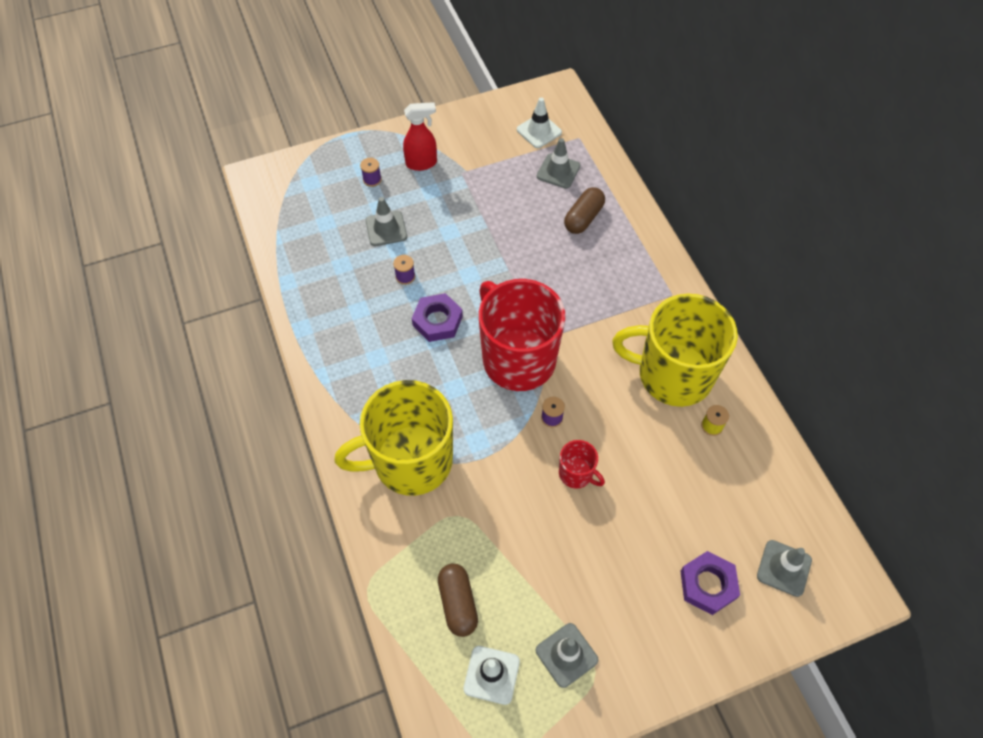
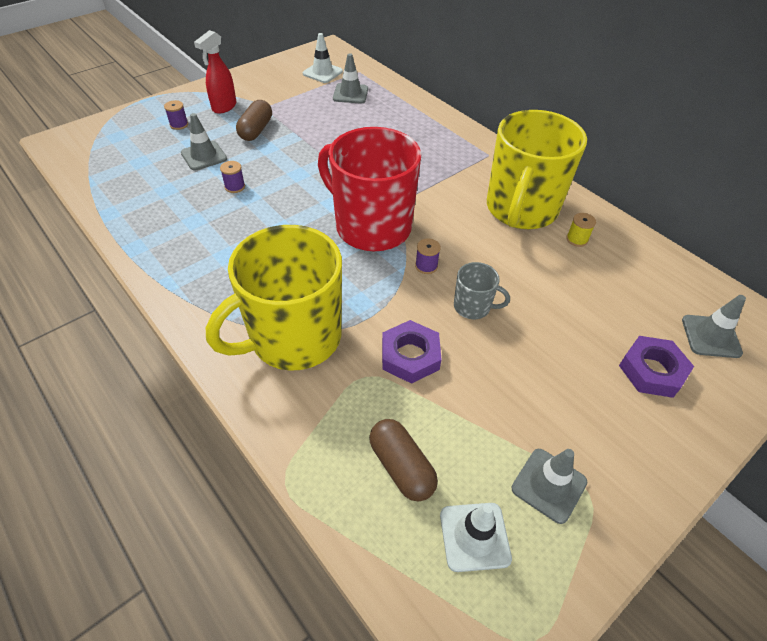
camera: 20 degrees left, 10 degrees down
red spray bottle [403,102,437,171] -> red spray bottle turned 150 degrees clockwise [194,30,236,114]
purple nut [412,293,463,342] -> purple nut moved to [382,320,442,384]
red mug [559,440,605,489] -> grey mug [454,262,510,319]
brown capsule [564,187,605,234] -> brown capsule moved to [236,100,272,141]
yellow mug [612,294,738,407] -> yellow mug turned 60 degrees counterclockwise [487,110,587,229]

